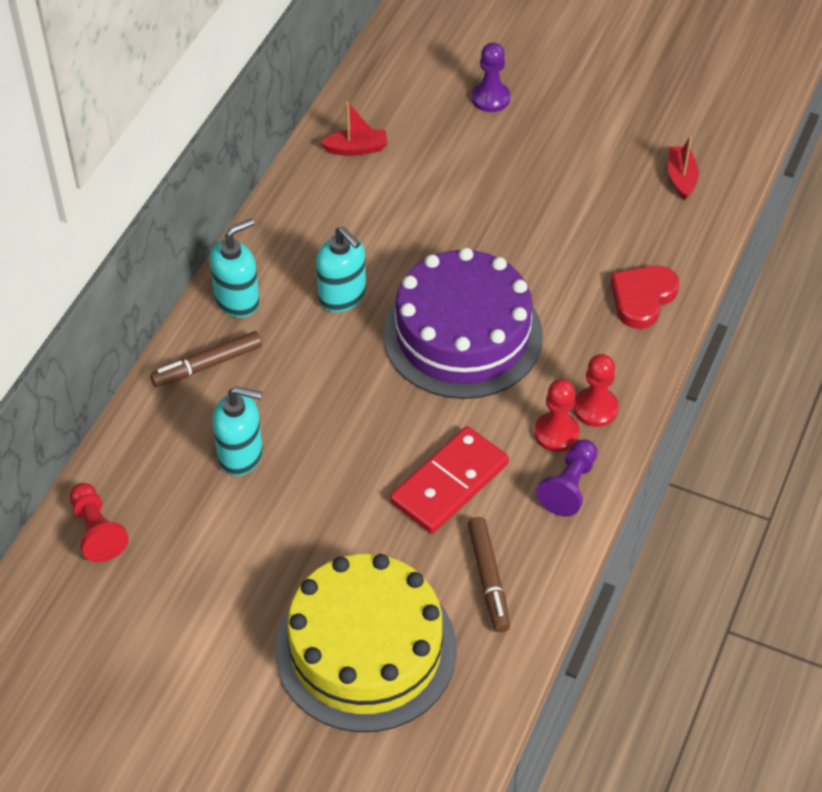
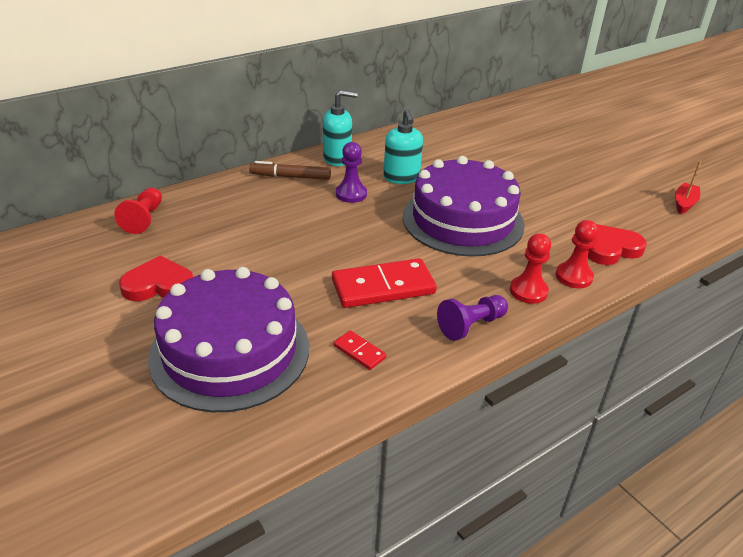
camera: 30 degrees right, 15 degrees down
turquoise soap dispenser [212,386,263,476] -> none
yellow cake [275,554,457,732] -> purple cake [148,267,309,412]
red boat [320,101,388,156] -> none
brown marker [468,517,510,632] -> red domino [334,330,386,370]
purple pawn [471,42,510,112] -> purple pawn moved to [336,142,367,203]
red pawn [534,379,580,452] -> red pawn moved to [556,220,599,288]
none -> red heart [119,255,193,301]

